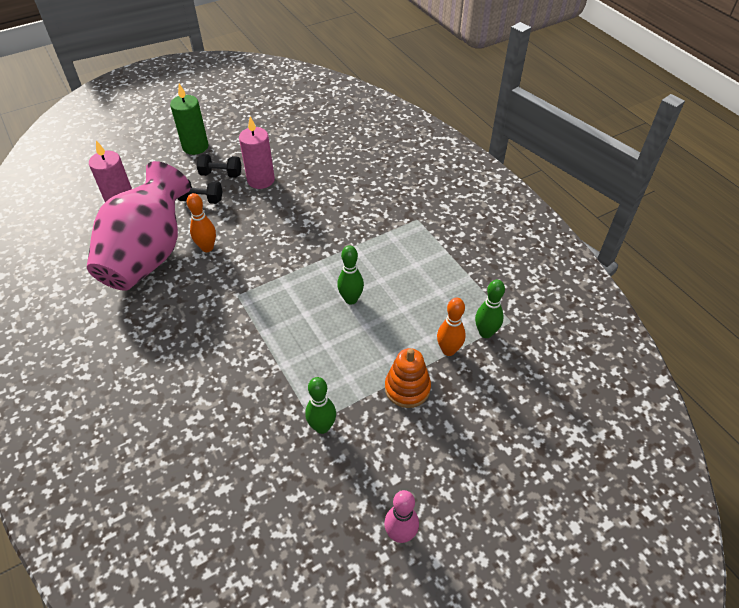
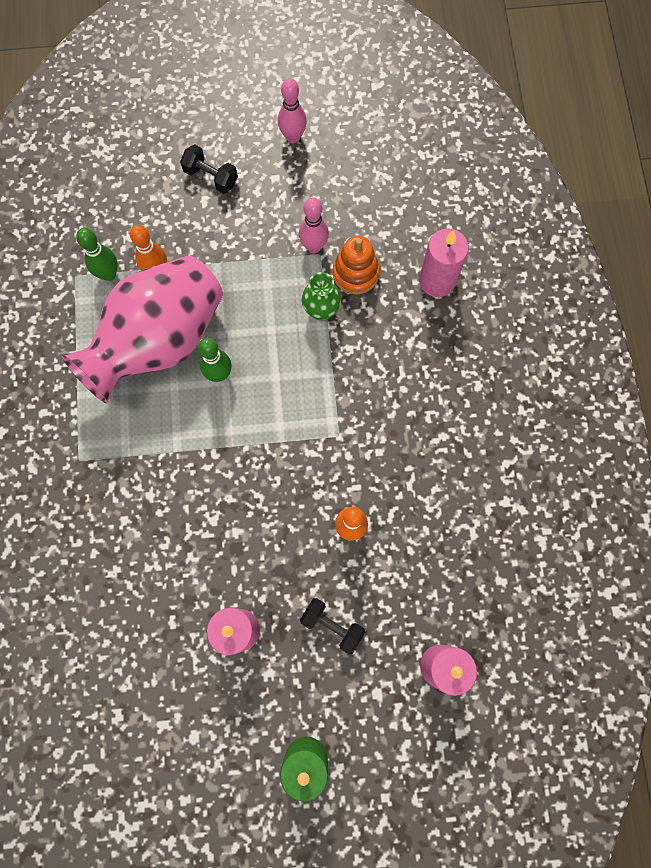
camera: 155 degrees left, 25 degrees up
pink vase [87,161,191,291] -> pink vase moved to [62,255,223,404]
black dumbbell [197,154,242,178] -> black dumbbell moved to [180,144,238,194]
green bowling pin [305,377,336,434] -> pink bowling pin [299,198,329,253]
orange stacking toy [385,348,431,408] -> orange stacking toy moved to [333,236,380,295]
none -> green vase [302,272,341,321]
none -> pink candle [419,228,469,297]

